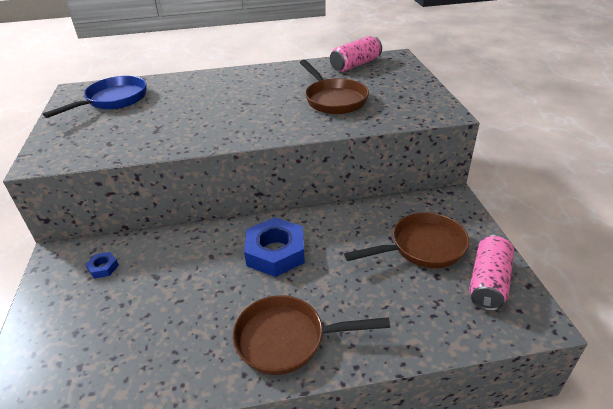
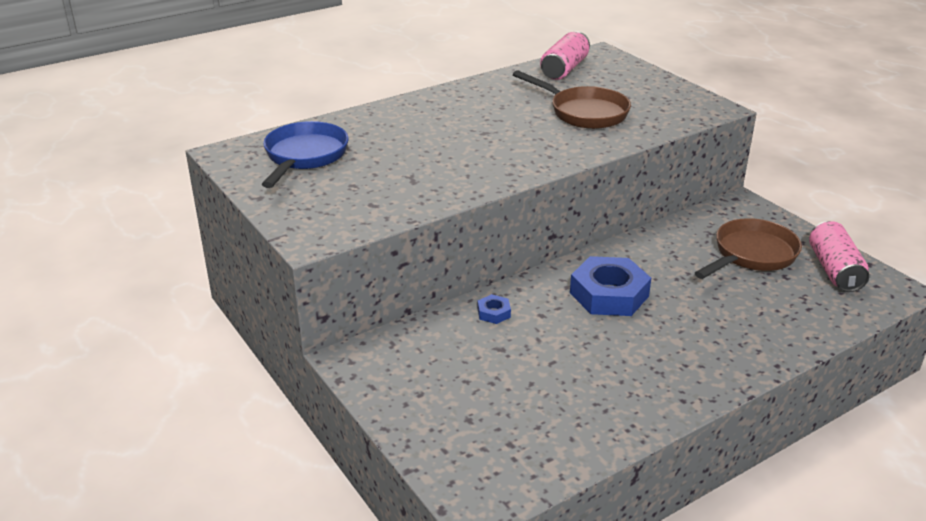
camera: 25 degrees left, 5 degrees down
blue nut [85,252,119,279] -> blue nut moved to [477,294,511,324]
brown pan [233,295,390,375] -> none

